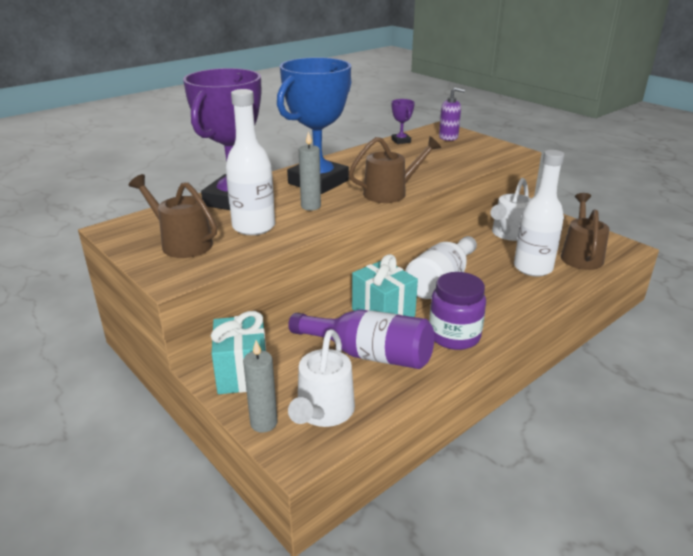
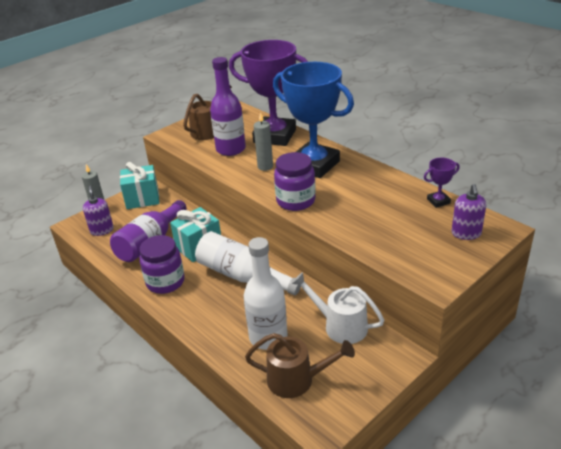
camera: 90 degrees right, 5 degrees up
white bottle [226,89,275,235] -> purple bottle [210,57,246,156]
white watering can [288,329,355,427] -> purple soap dispenser [83,185,114,236]
brown watering can [348,136,441,203] -> purple jar [274,152,316,211]

